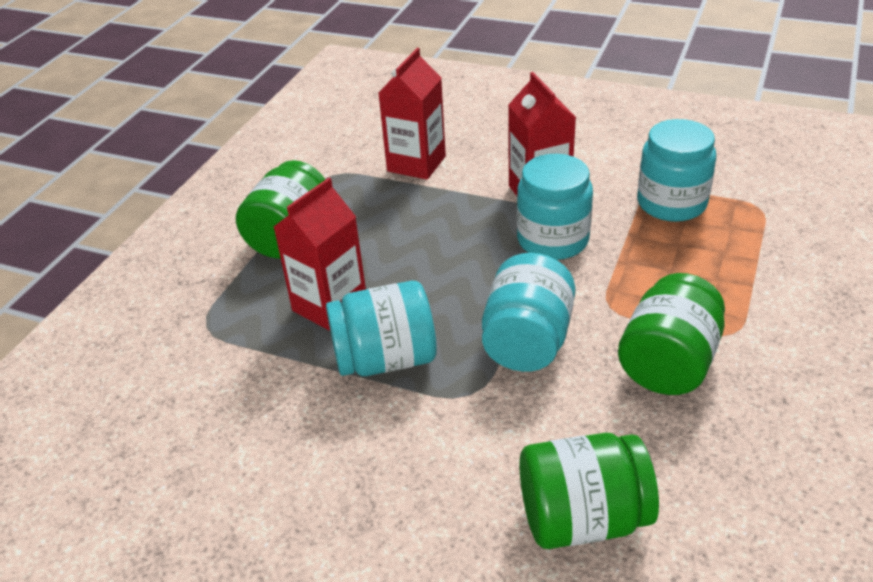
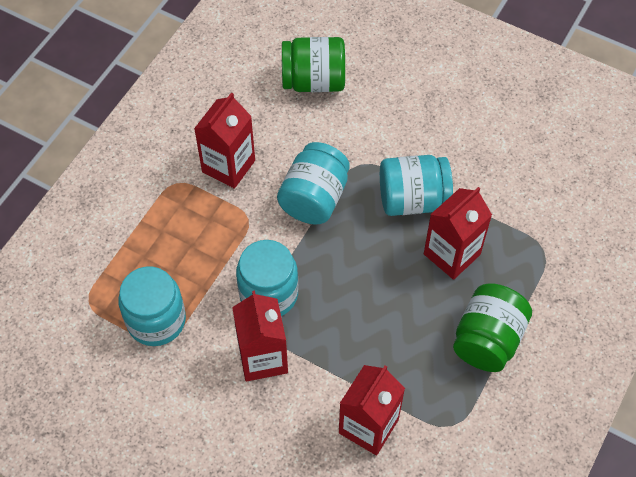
camera: 175 degrees left, 20 degrees up
green jar [618,273,725,395] -> red carton [194,92,255,189]

